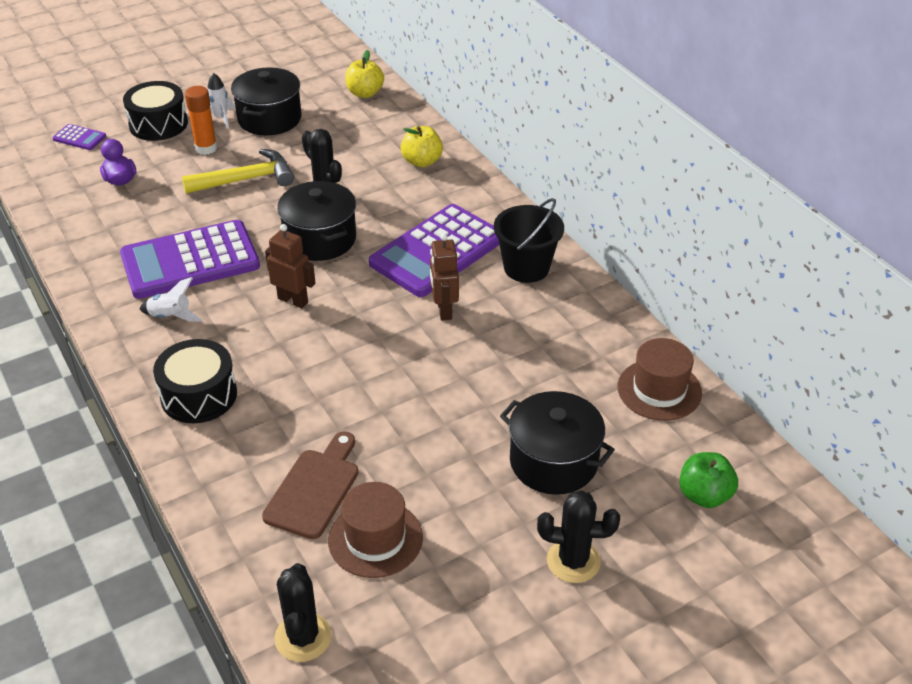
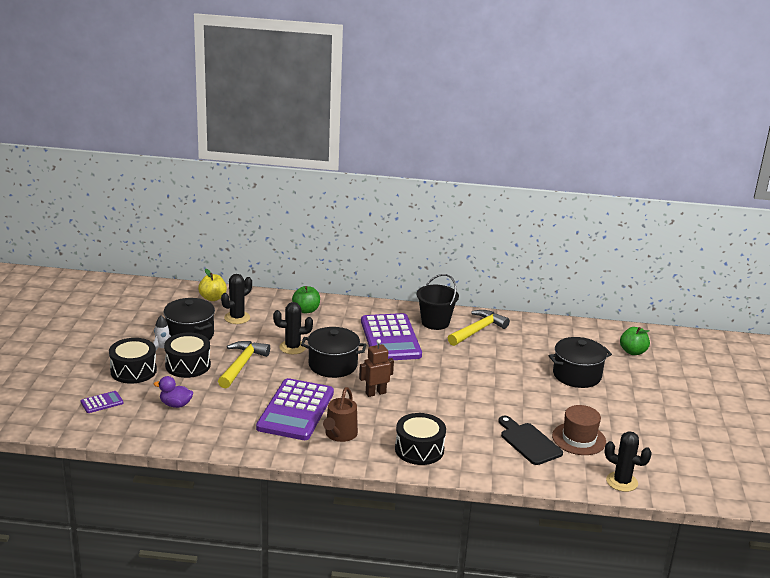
camera: 55 degrees left, 15 degrees down
white rocket [140,277,202,322] -> brown watering can [323,387,358,442]
orange glue stick [185,86,217,155] -> black drum [164,333,211,378]
brown cutting board [262,431,358,539] -> black cutting board [499,416,563,465]
yellow apple [401,126,443,167] -> green apple [292,286,320,314]
brown robot [430,233,459,320] -> none
black cactus [537,490,620,583] -> black cactus moved to [221,274,252,324]
brown hat [617,338,702,421] -> none
none -> yellow hammer [448,310,510,346]

